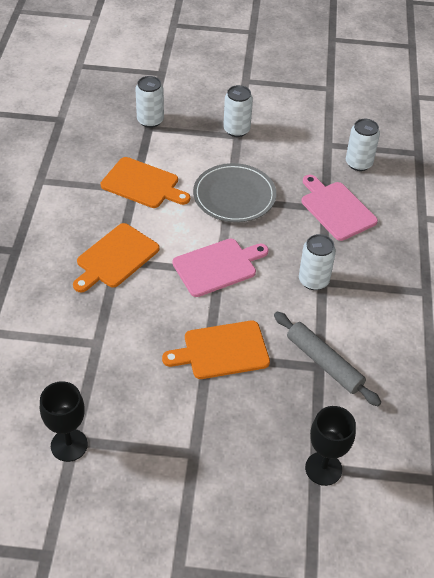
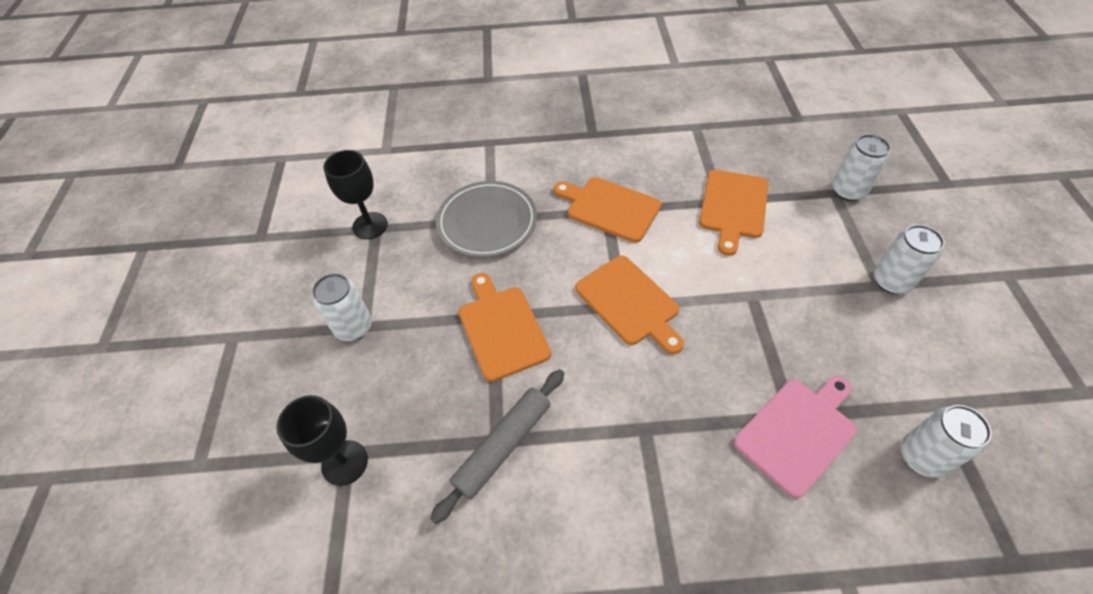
camera: 85 degrees right, 5 degrees up
pink cutting board [172,238,269,297] -> orange cutting board [576,256,684,354]
grey plate [193,163,276,223] -> grey plate moved to [436,181,537,257]
white can [299,234,336,290] -> white can moved to [312,273,372,341]

